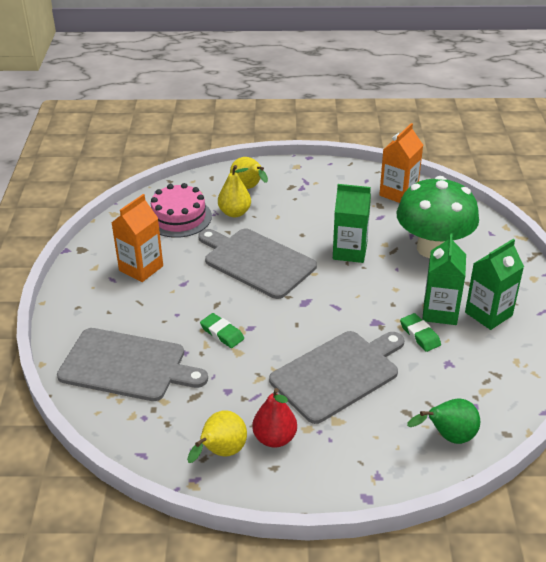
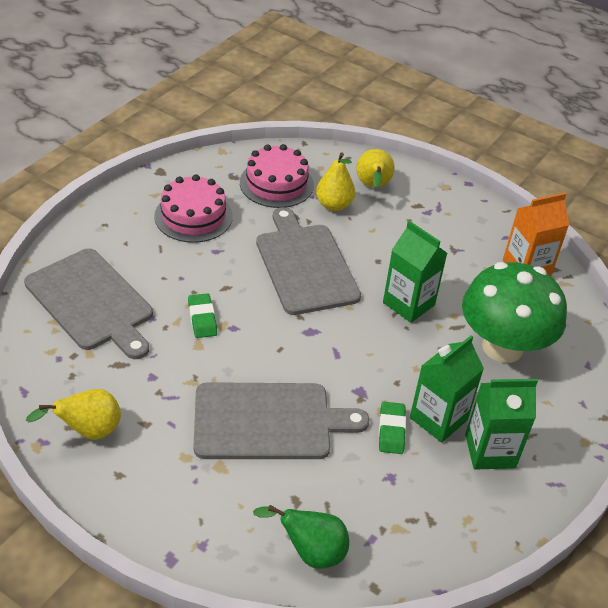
camera: 30 degrees right, 5 degrees up
orange carton [112,194,163,282] -> pink cake [154,174,233,243]
red pear [252,388,297,447] -> none

